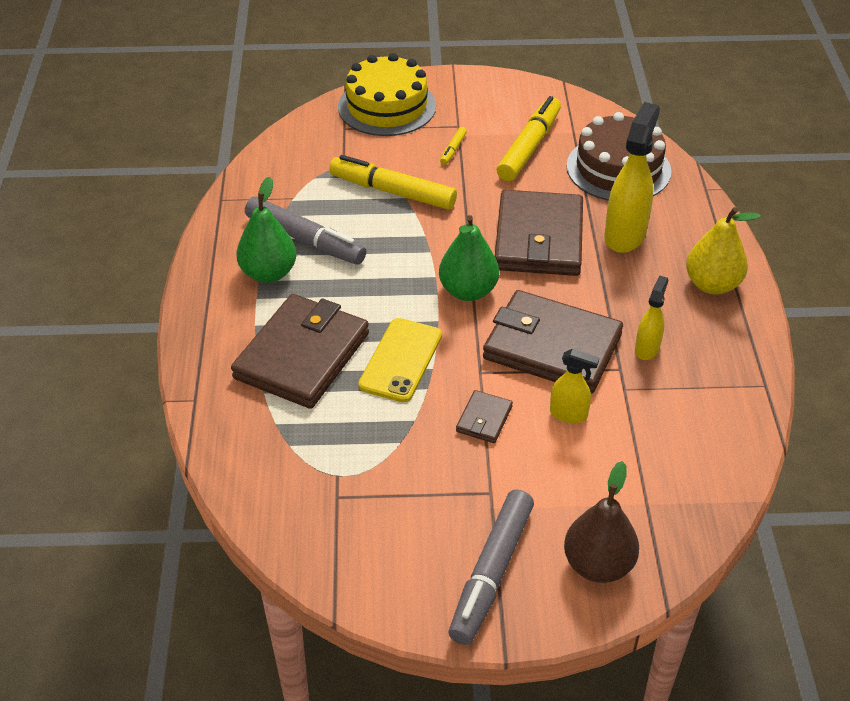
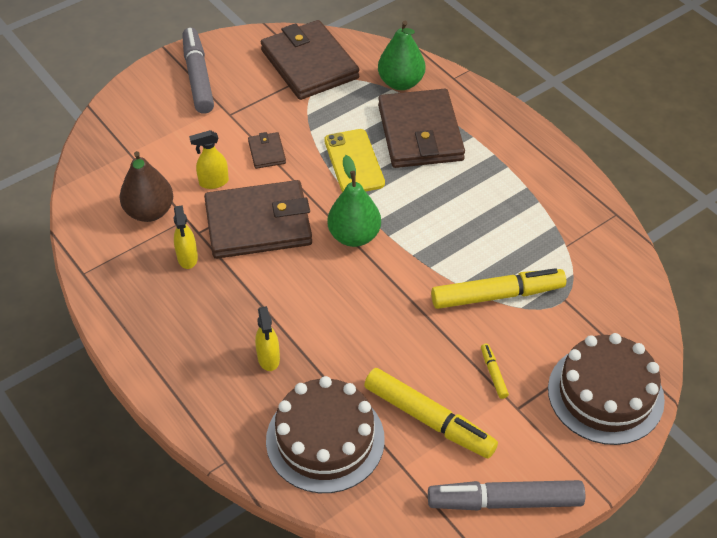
camera: 145 degrees right, 5 degrees up
green pear [236,177,297,283] -> green pear moved to [378,21,425,90]
grey marker [245,196,366,265] -> grey marker moved to [428,480,585,510]
yellow cake [338,53,436,136] -> brown cake [548,333,665,445]
brown wallet [495,190,583,276] -> brown wallet moved to [261,20,359,100]
yellow marker [497,96,561,181] -> yellow marker turned 45 degrees counterclockwise [364,368,498,459]
brown pear [564,461,639,583] -> brown pear moved to [120,151,173,222]
yellow spray bottle [604,102,660,253] -> yellow spray bottle [255,306,280,371], size x0.54
yellow pear [686,207,761,294] -> none

